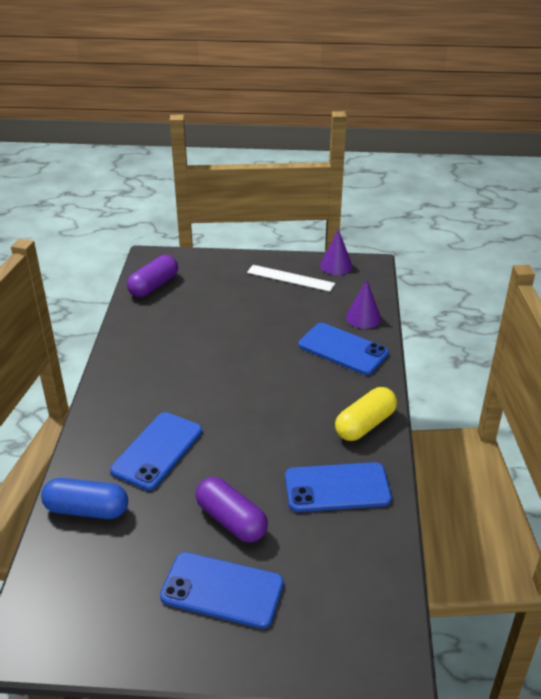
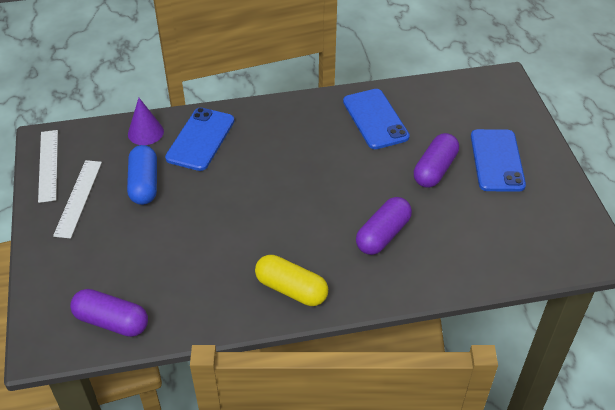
camera: 105 degrees left, 10 degrees up
blue capsule [41,478,128,519] -> blue capsule moved to [127,145,157,205]
blue phone [110,412,202,490] -> purple capsule [356,197,412,255]
purple cone [320,229,353,275] -> white ruler [38,130,58,203]
yellow capsule [335,387,397,441] -> yellow capsule moved to [255,255,328,306]

